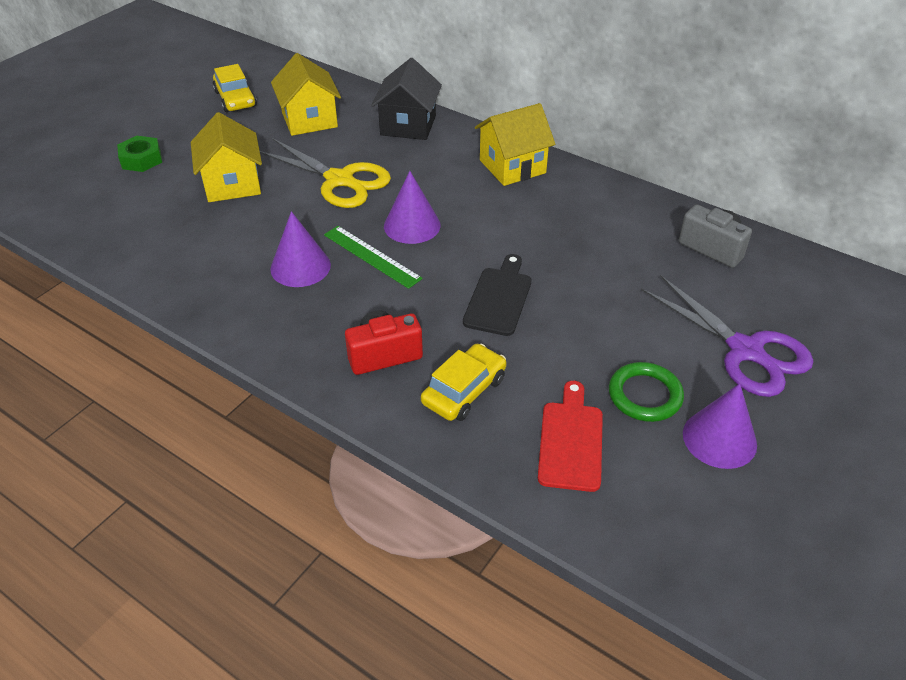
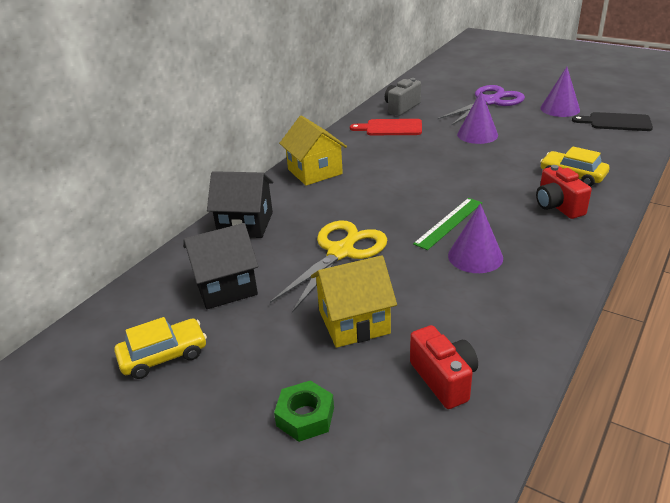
camera: 90 degrees left, 10 degrees down
yellow house [271,53,341,136] -> black house [183,223,258,309]
purple cone [384,171,441,244] -> purple cone moved to [457,91,498,144]
black cutting board [463,254,531,336] -> black cutting board moved to [572,112,653,131]
red cutting board [538,381,603,492] -> red cutting board moved to [350,119,422,135]
green ring [609,362,684,422] -> none
none -> red camera [410,325,478,409]

